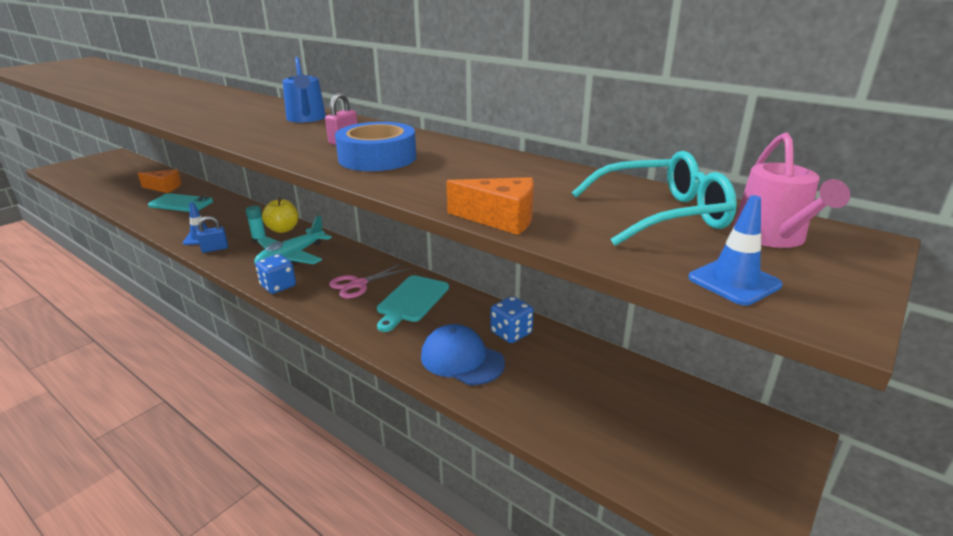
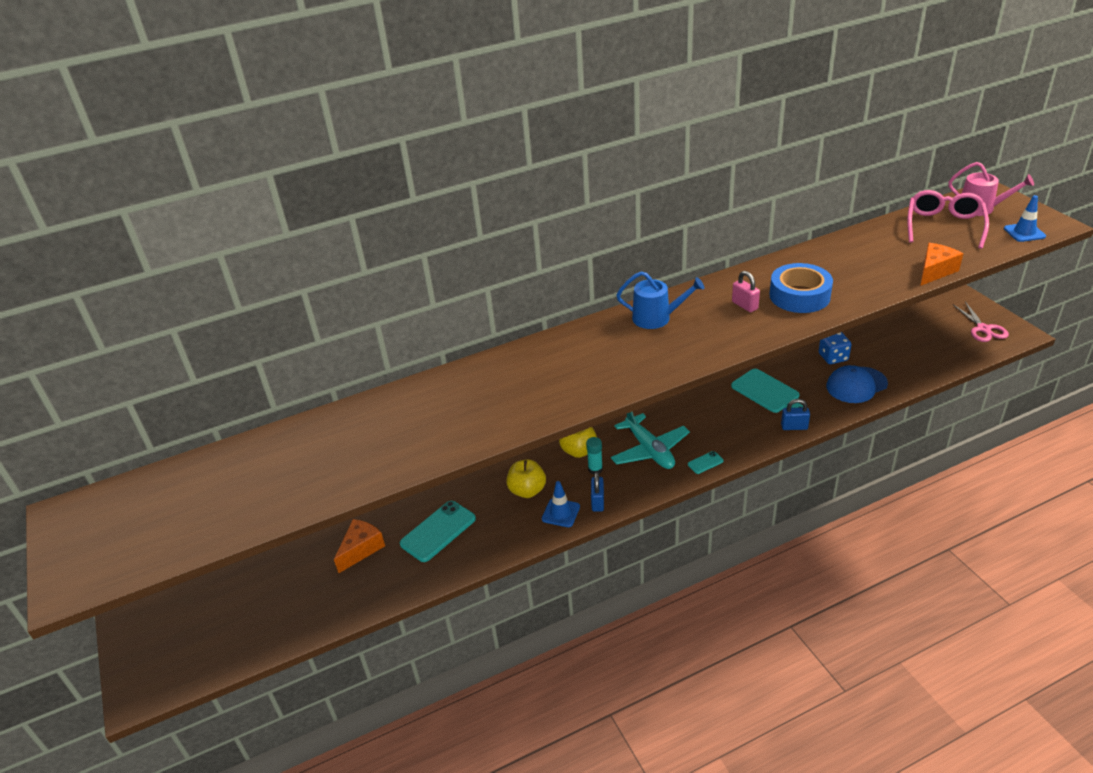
camera: 60 degrees left, 10 degrees up
blue dice [255,254,296,294] -> turquoise phone [688,451,724,474]
pink scissors [329,263,411,298] -> pink scissors moved to [953,302,1009,342]
turquoise glasses [572,151,737,246] -> pink glasses [907,190,989,249]
none -> yellow apple [506,459,546,498]
none -> blue padlock [781,399,810,430]

